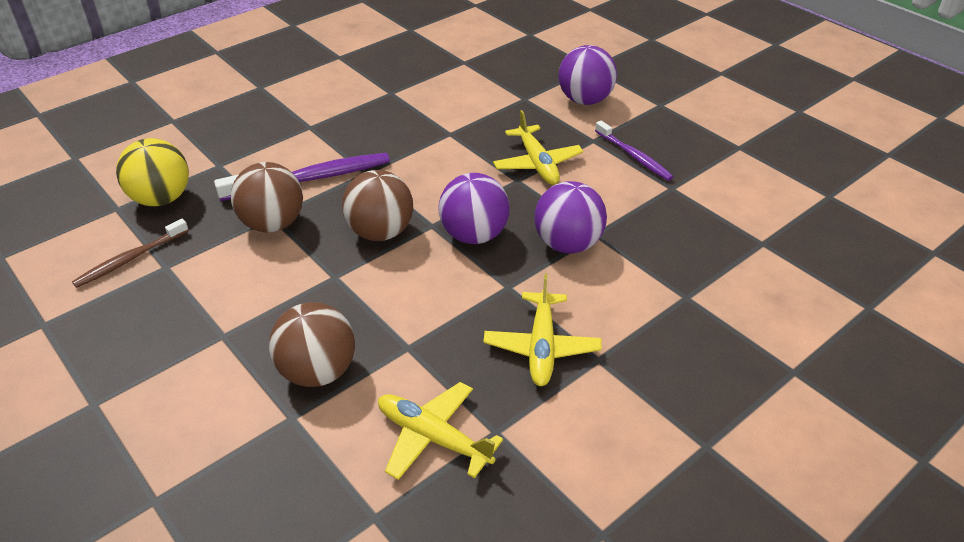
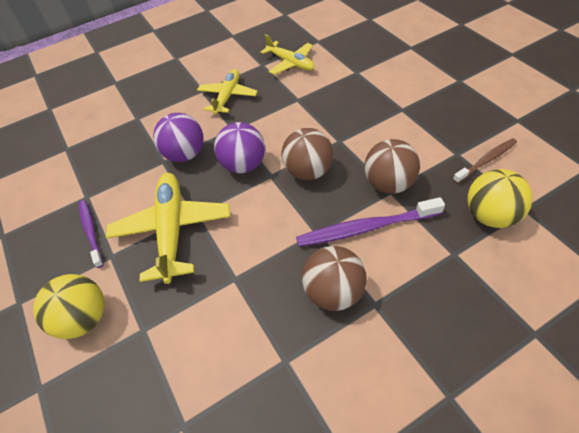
camera: 165 degrees left, 10 degrees up
brown ball [269,302,355,387] -> brown ball moved to [302,246,367,311]
yellow plane [493,110,583,185] -> yellow plane [106,173,230,284], size x1.56
purple ball [558,45,617,105] -> yellow ball [33,274,104,339]

